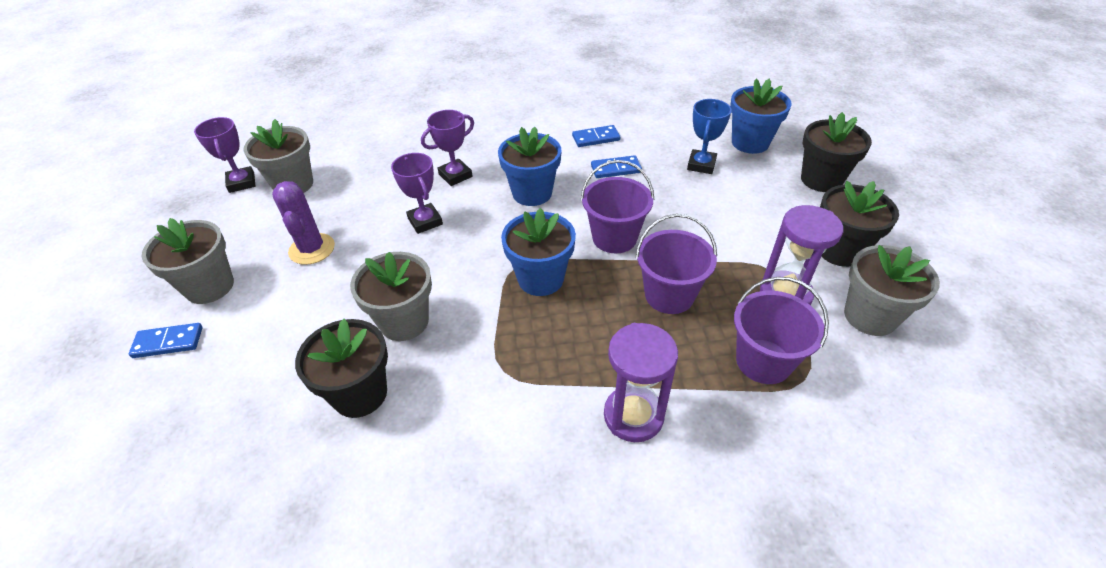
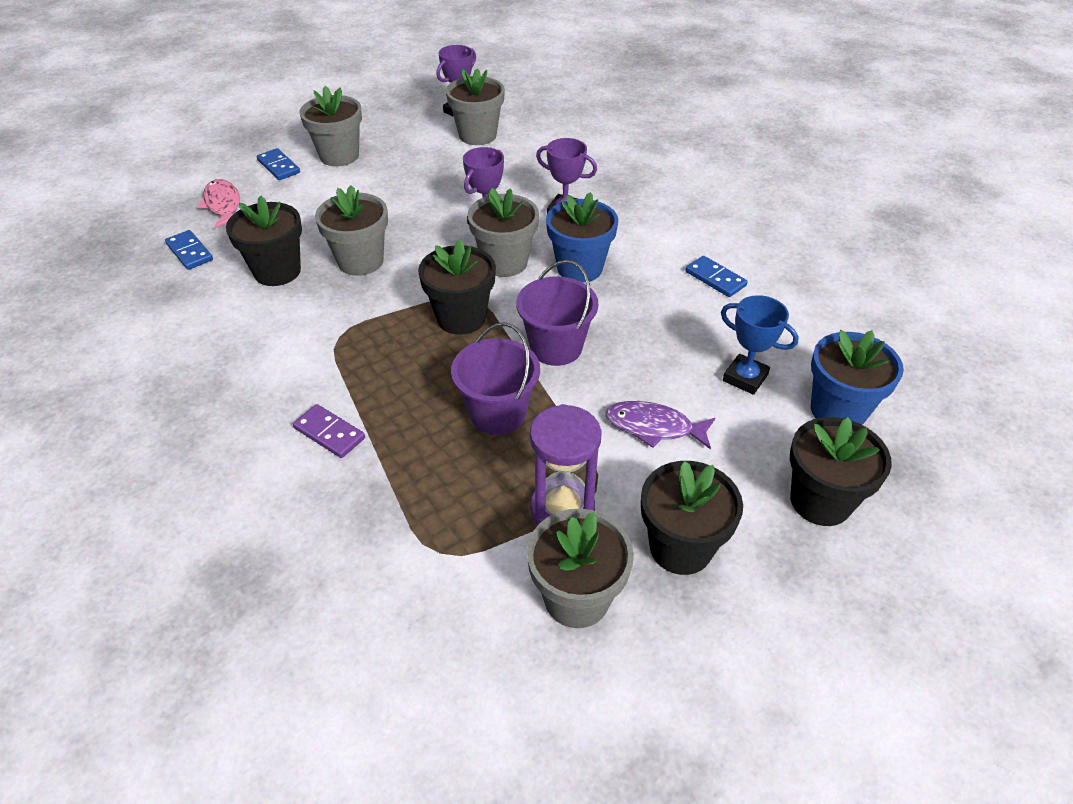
camera: 60 degrees right, 0 degrees up
purple cactus [272,181,335,265] -> none
blue flower pot [501,208,576,296] -> black flower pot [418,239,496,335]
blue domino [591,155,642,178] -> blue domino moved to [165,230,213,270]
purple hourglass [604,323,678,442] -> purple domino [293,404,365,458]
blue trophy [687,99,731,174] -> blue trophy turned 45 degrees clockwise [721,295,799,395]
purple bucket [734,277,829,384] -> none
none -> pink fish [198,179,240,228]
none -> grey flower pot [467,188,539,277]
none -> purple fish [605,401,715,450]

